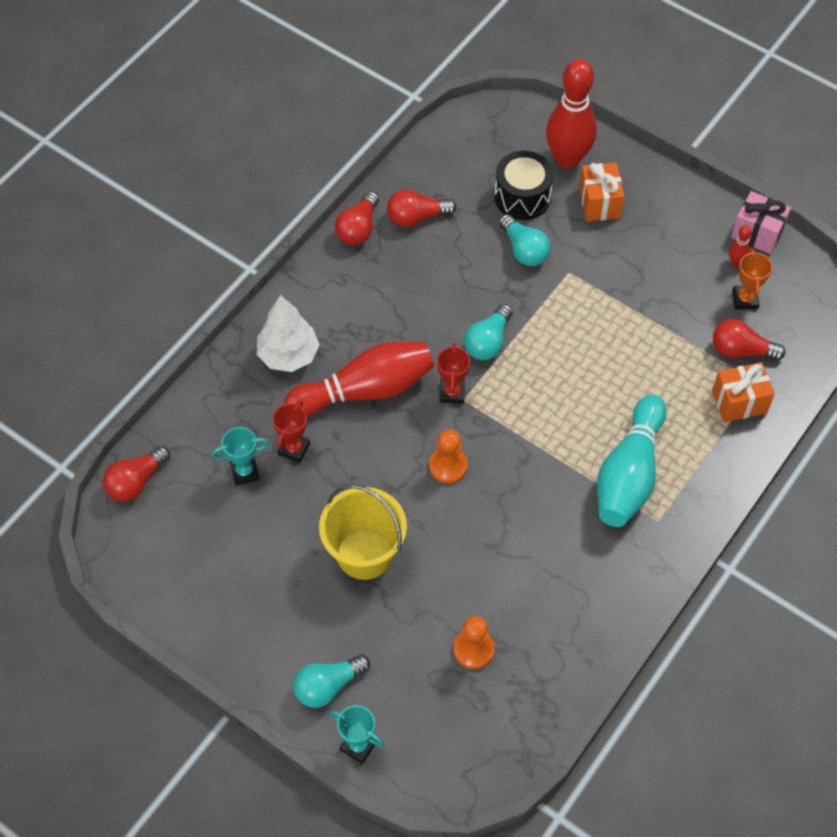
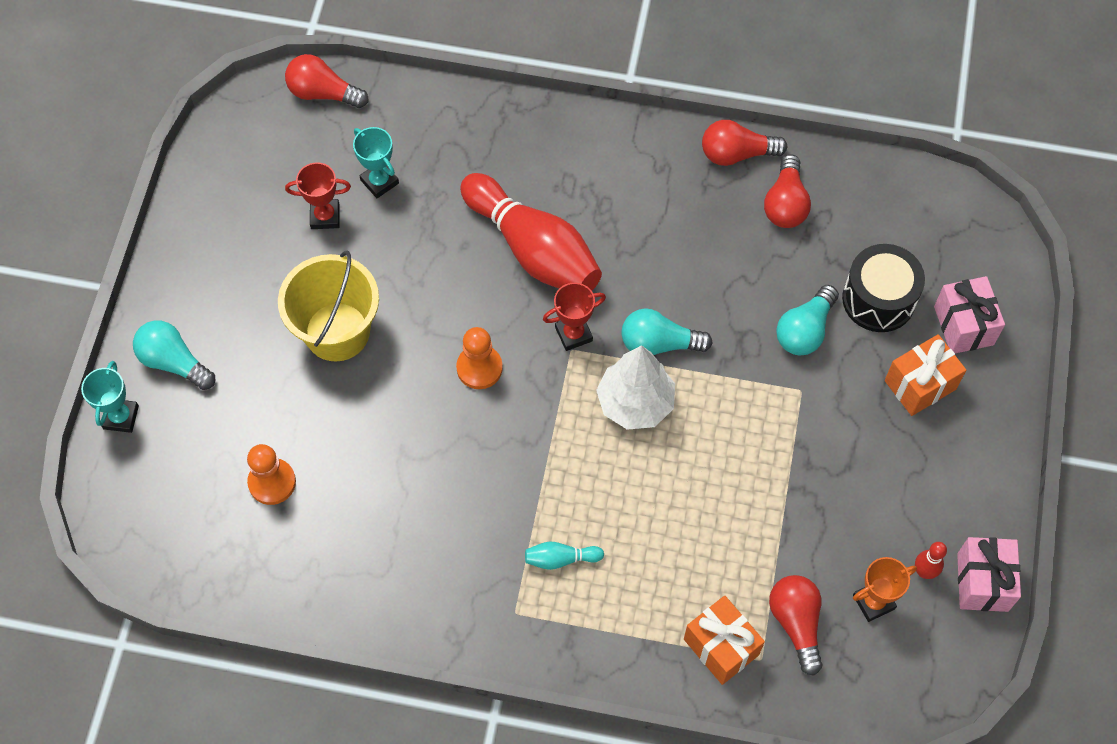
camera: 65 degrees right, 5 degrees up
white tree [257,295,319,372] -> white tree moved to [596,345,675,430]
red trophy [272,401,310,463] -> red trophy moved to [285,162,351,229]
red light bulb [387,189,456,227] -> red light bulb turned 135 degrees counterclockwise [764,154,811,228]
red bowling pin [546,59,597,169] -> pink gift [934,276,1005,354]
turquoise bowling pin [597,394,667,527] -> turquoise bowling pin [525,542,604,570], size x0.40

